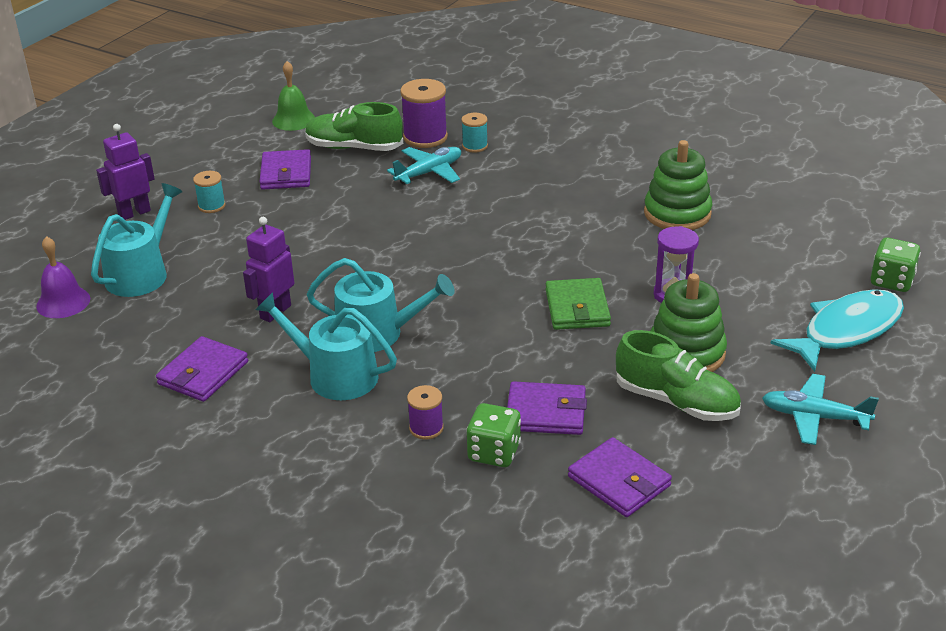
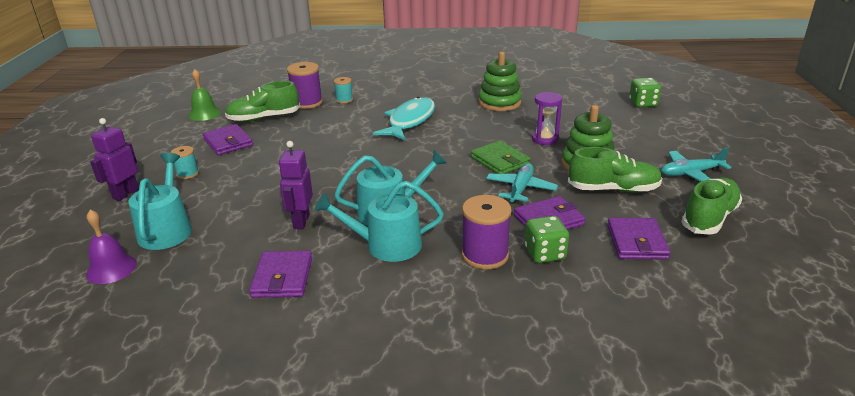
camera: 30 degrees left, 5 degrees down
turquoise plane [387,147,461,185] -> turquoise plane moved to [486,163,558,204]
purple spool [407,385,444,440] -> purple spool [462,195,512,269], size x1.75
purple wallet [568,437,672,517] -> purple wallet turned 75 degrees clockwise [607,218,671,259]
turquoise fish [771,289,904,372] -> turquoise fish moved to [373,97,435,140]
none -> green shoe [681,177,742,235]

